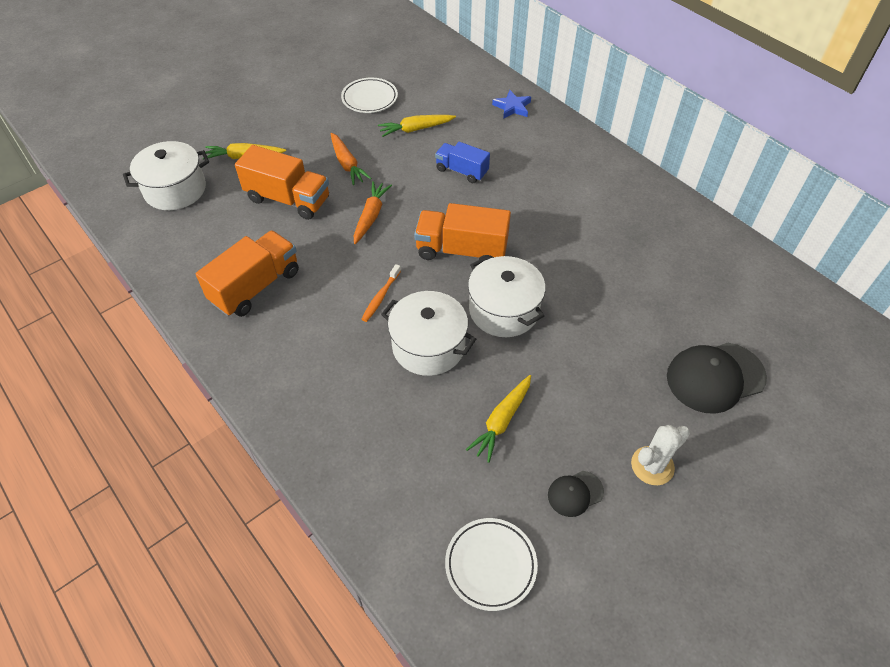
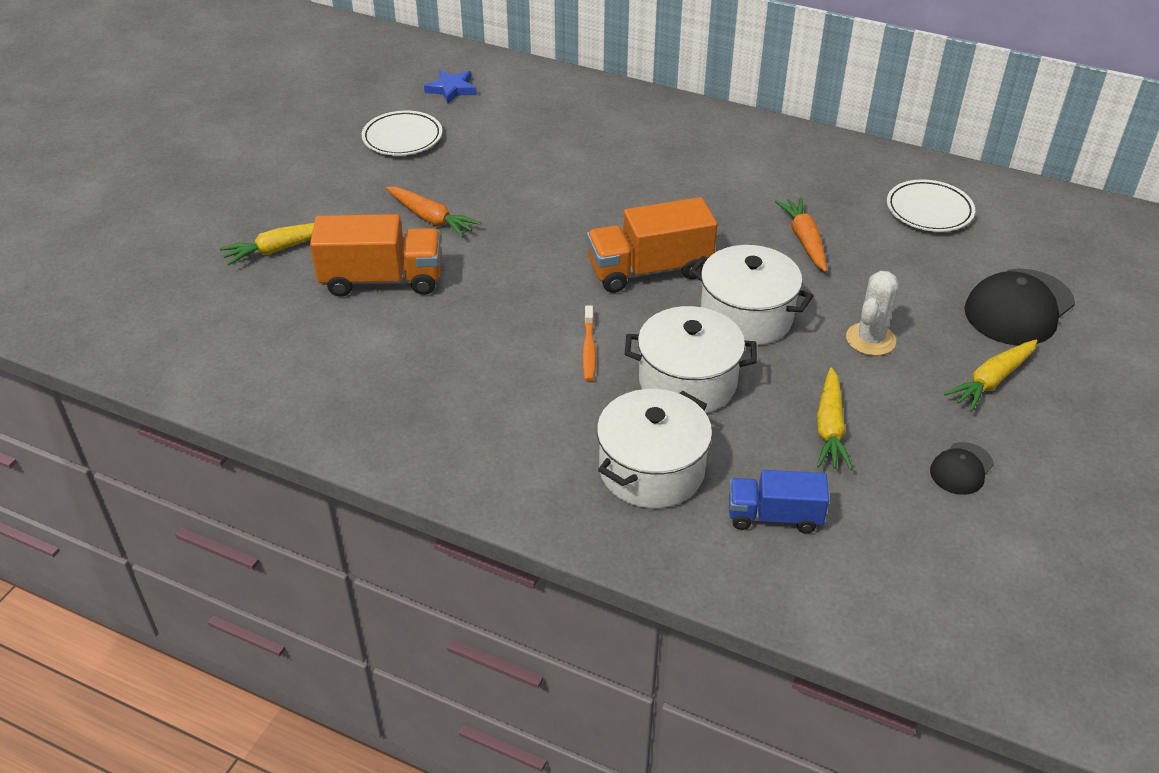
camera: 25 degrees left, 10 degrees down
white pot [123,141,209,210] -> white pot moved to [597,389,712,508]
orange truck [196,230,299,317] -> none
orange carrot [354,181,392,244] -> orange carrot moved to [775,198,827,272]
yellow carrot [378,115,456,137] -> yellow carrot moved to [944,340,1037,412]
blue truck [435,142,490,183] -> blue truck moved to [729,470,829,533]
white plate [445,518,538,611] -> white plate moved to [887,179,975,232]
blue star [492,90,531,119] -> blue star moved to [424,70,477,104]
white cactus [631,425,690,485] -> white cactus moved to [846,271,898,356]

